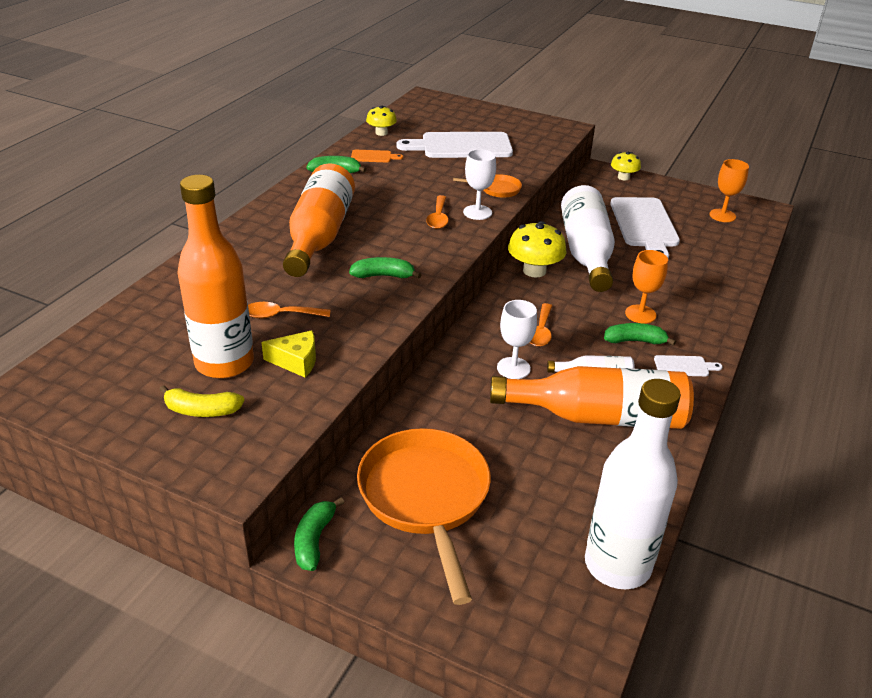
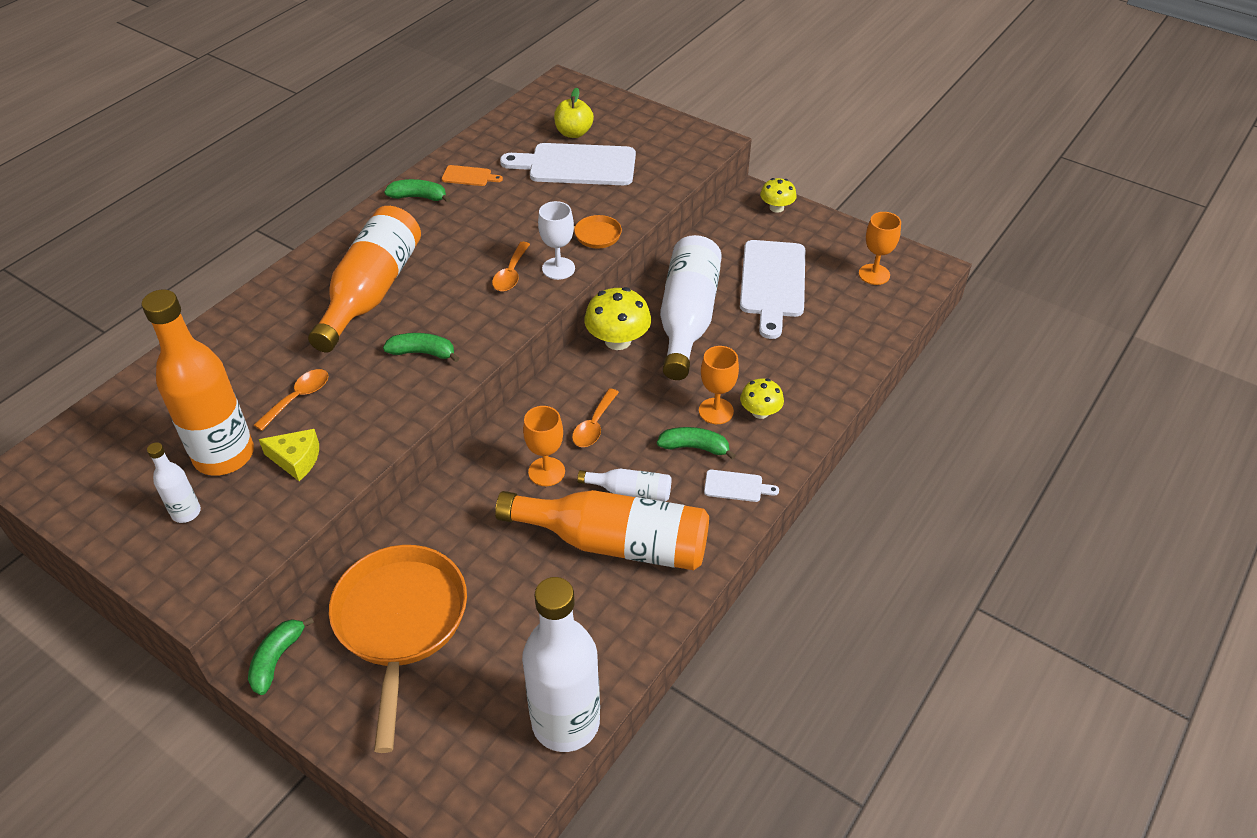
camera: 10 degrees right, 10 degrees up
yellow banana [159,385,244,417] -> white bottle [147,442,201,523]
orange spoon [248,302,330,319] -> orange spoon turned 120 degrees clockwise [254,369,329,431]
yellow mushroom [366,105,397,136] -> yellow mushroom moved to [740,379,784,419]
white goblet [497,300,537,379] -> orange goblet [523,406,565,486]
none -> yellow apple [554,88,594,138]

